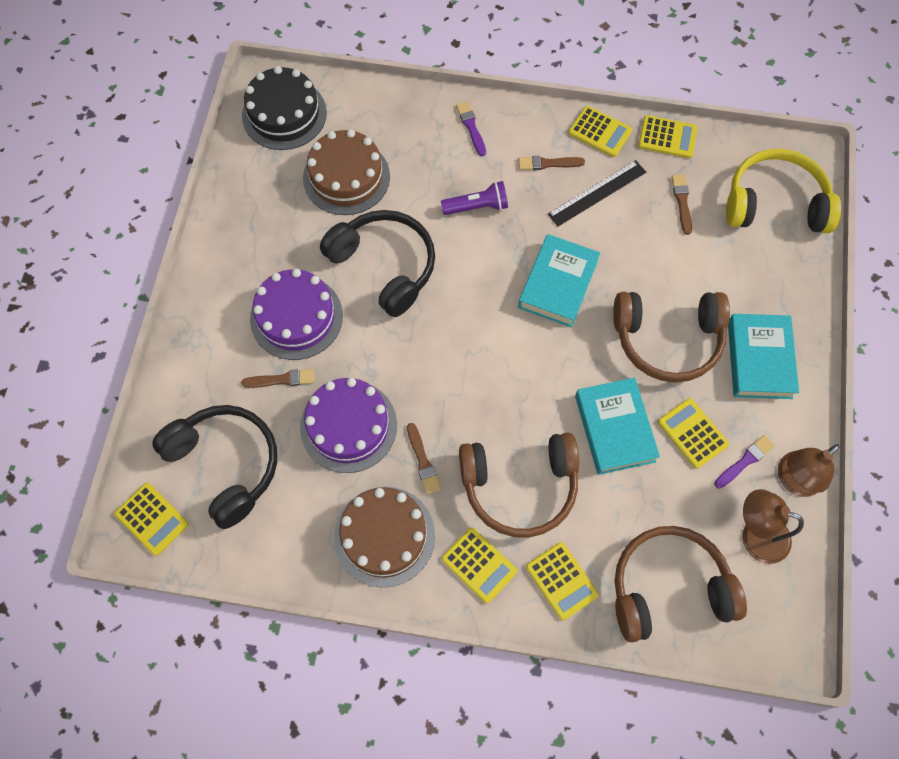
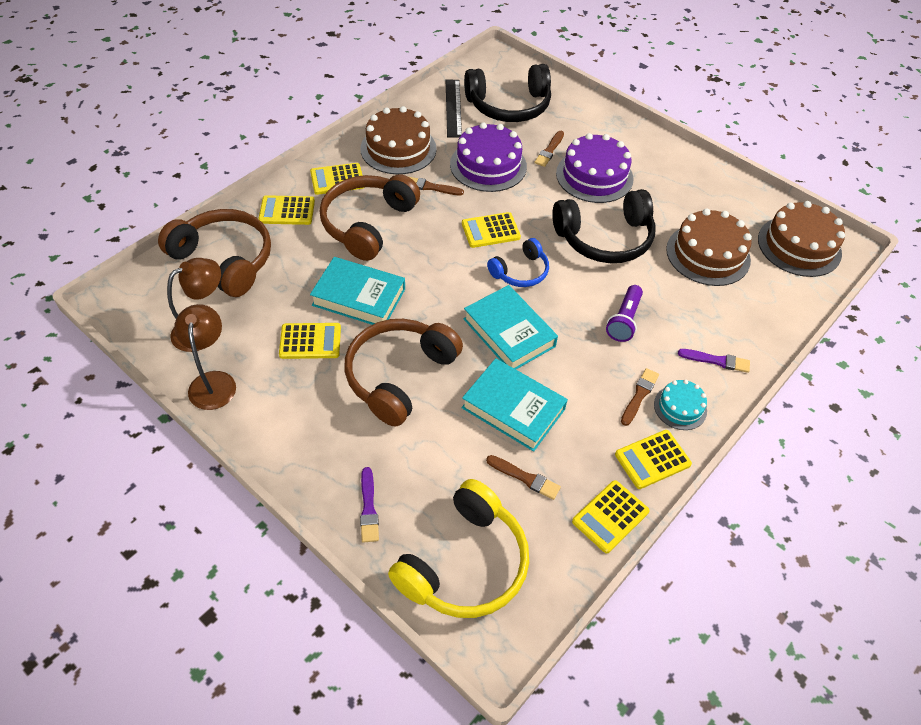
camera: 120 degrees right, 15 degrees down
yellow calculator [114,483,189,556] -> yellow calculator moved to [462,212,521,248]
black cake [242,66,327,150] -> brown cake [758,201,845,277]
black ruler [548,160,646,226] -> black ruler moved to [446,80,462,138]
brown headphones [615,526,747,642] -> brown headphones turned 75 degrees counterclockwise [158,209,271,297]
purple brush [714,435,775,489] -> purple brush moved to [360,467,379,543]
turquoise book [728,314,799,399] -> turquoise book moved to [462,358,568,452]
none -> blue headphones [487,238,549,287]
none -> turquoise cake [654,380,707,430]

